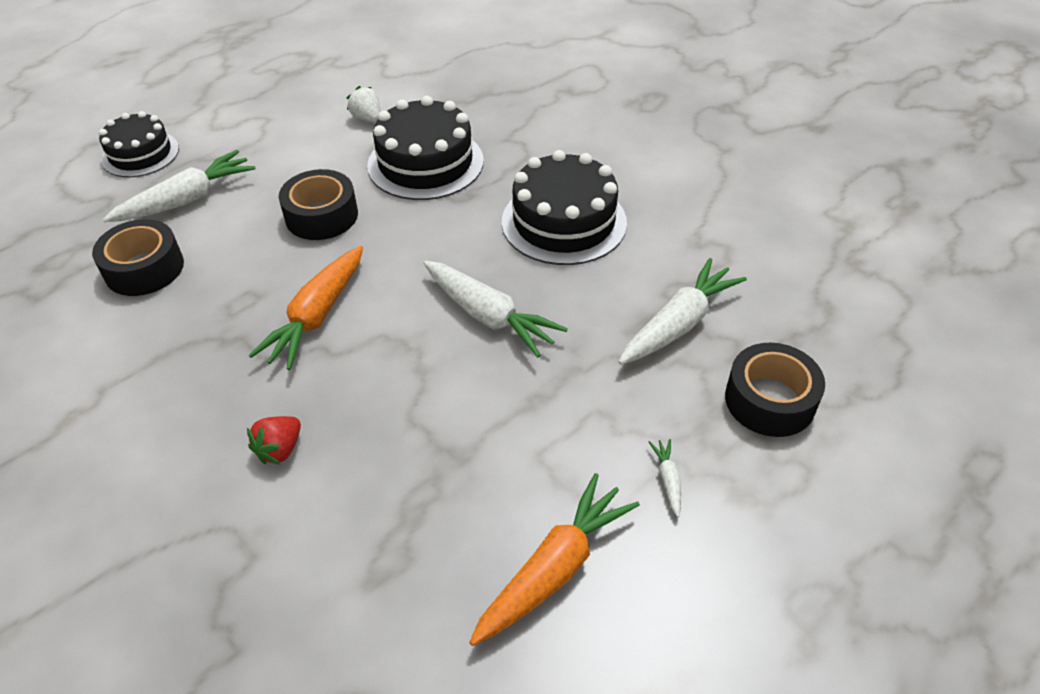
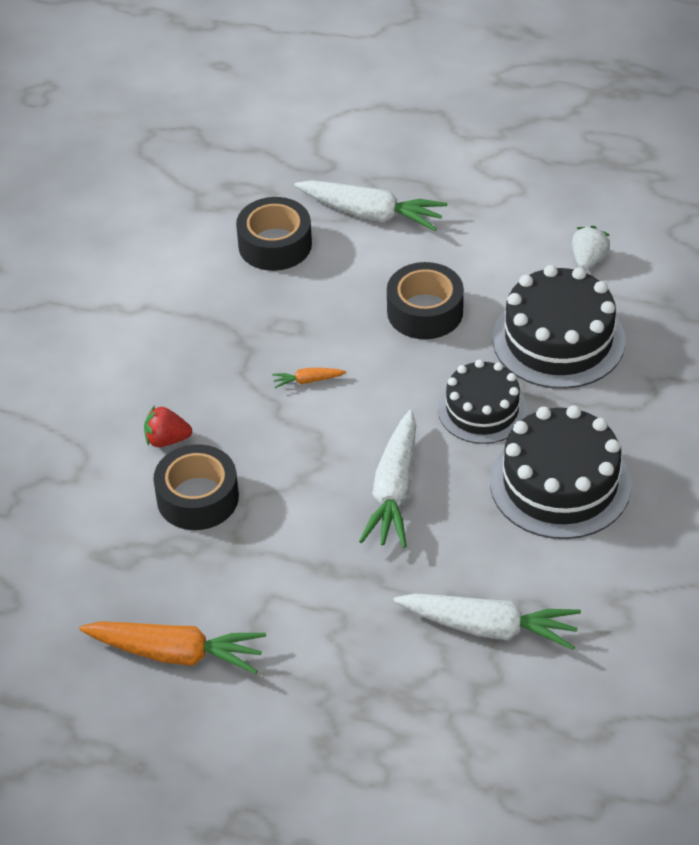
camera: 60 degrees right, 0 degrees up
black cake [99,111,179,177] -> black cake moved to [438,360,527,444]
orange carrot [248,246,363,370] -> orange carrot [272,368,346,388], size x0.44
white carrot [649,439,681,517] -> none
black tape [725,343,825,437] -> black tape moved to [153,444,239,530]

